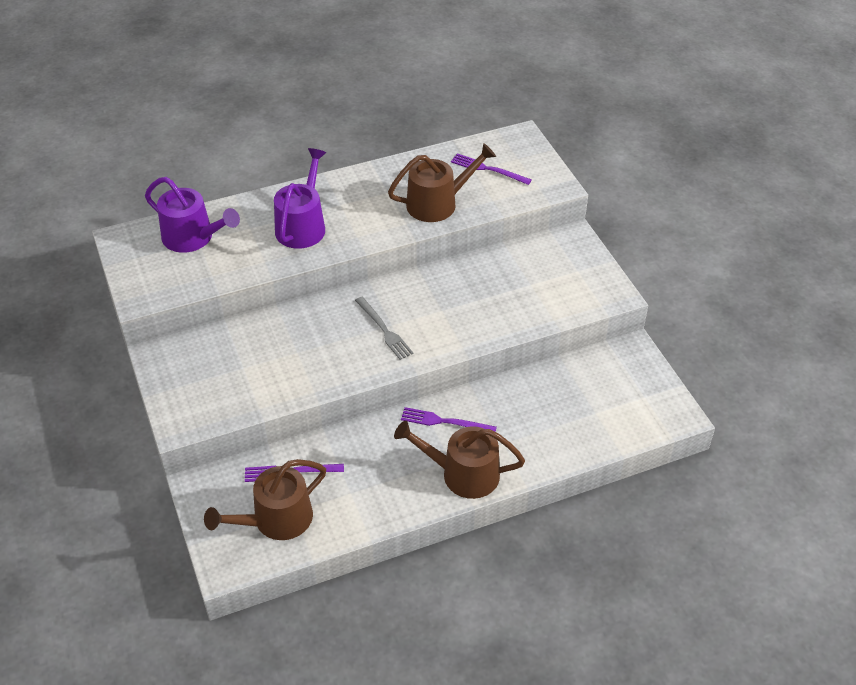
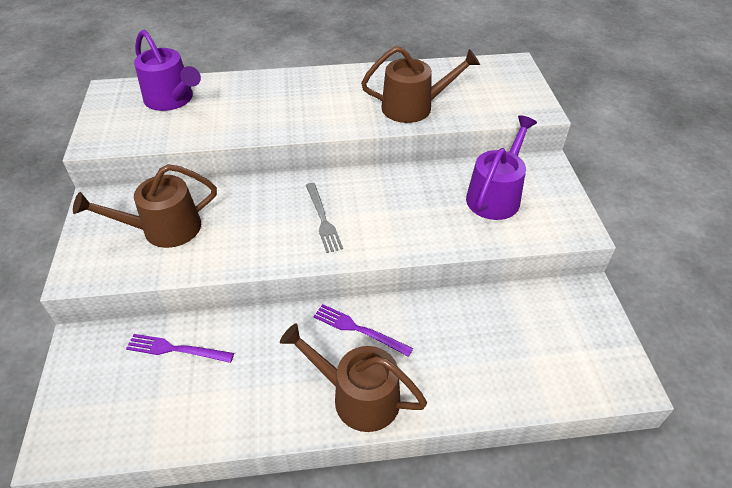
camera: 15 degrees right, 0 degrees up
brown watering can [204,459,326,540] -> brown watering can moved to [73,164,217,248]
purple watering can [274,148,326,249] -> purple watering can moved to [466,115,537,220]
purple fork [451,153,532,185] -> none

